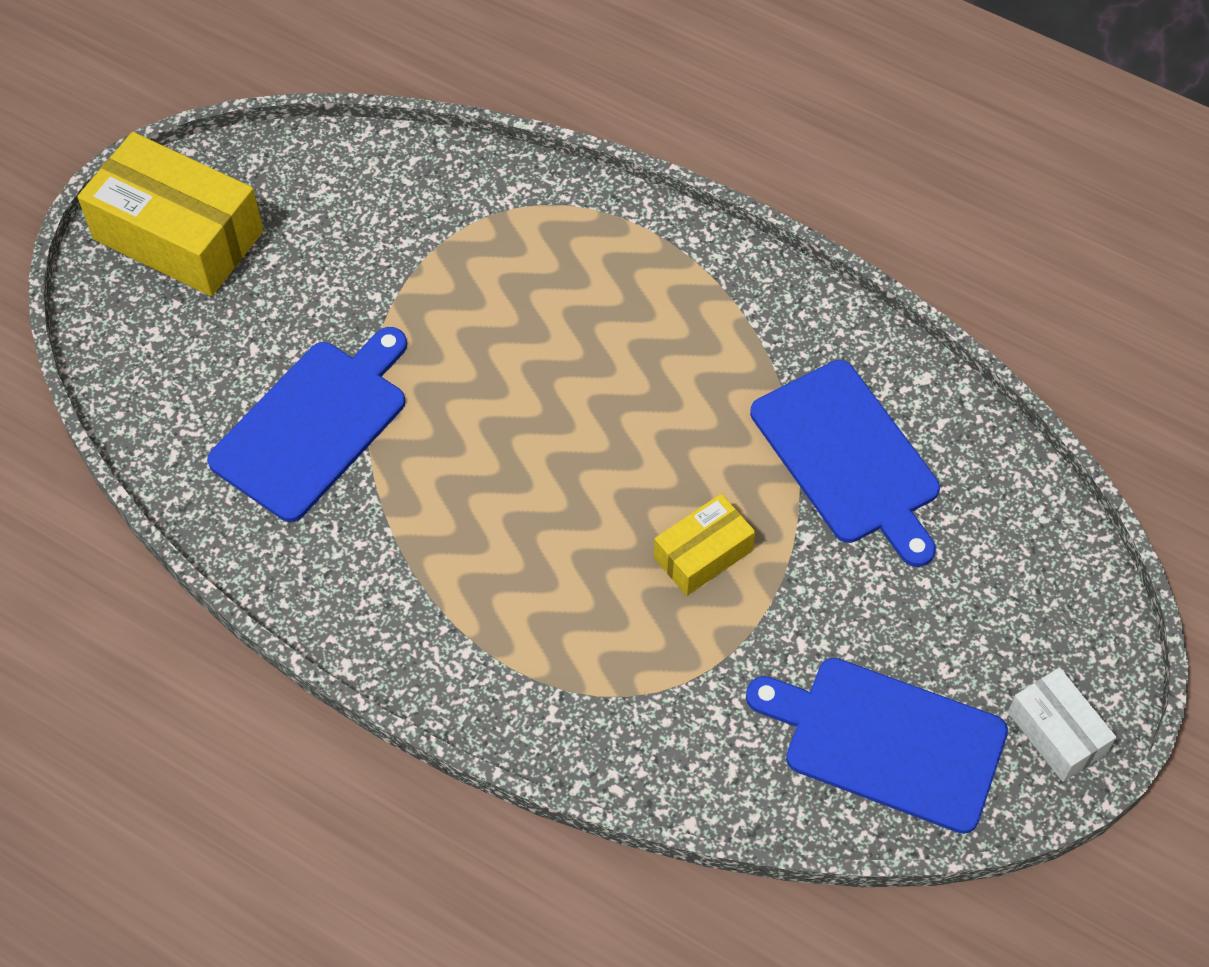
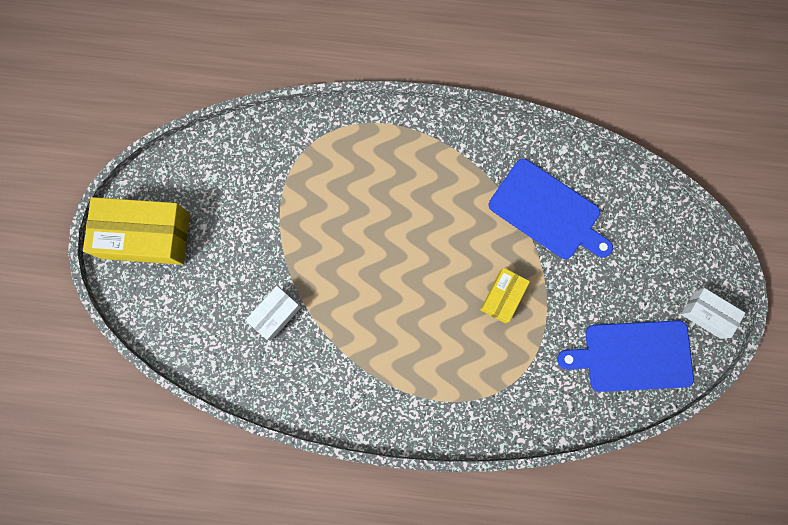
camera: 25 degrees left, 20 degrees up
blue cutting board [207,327,407,522] -> white box [245,286,301,341]

